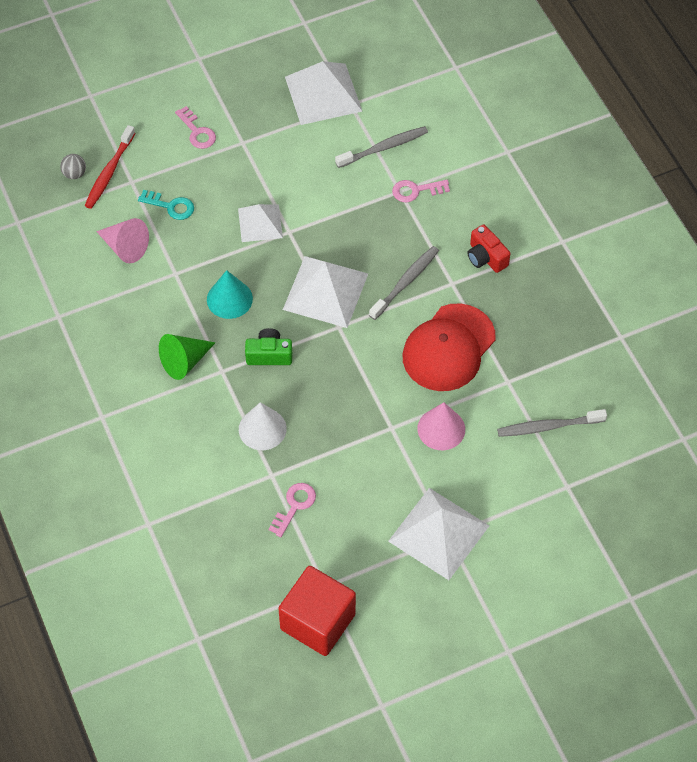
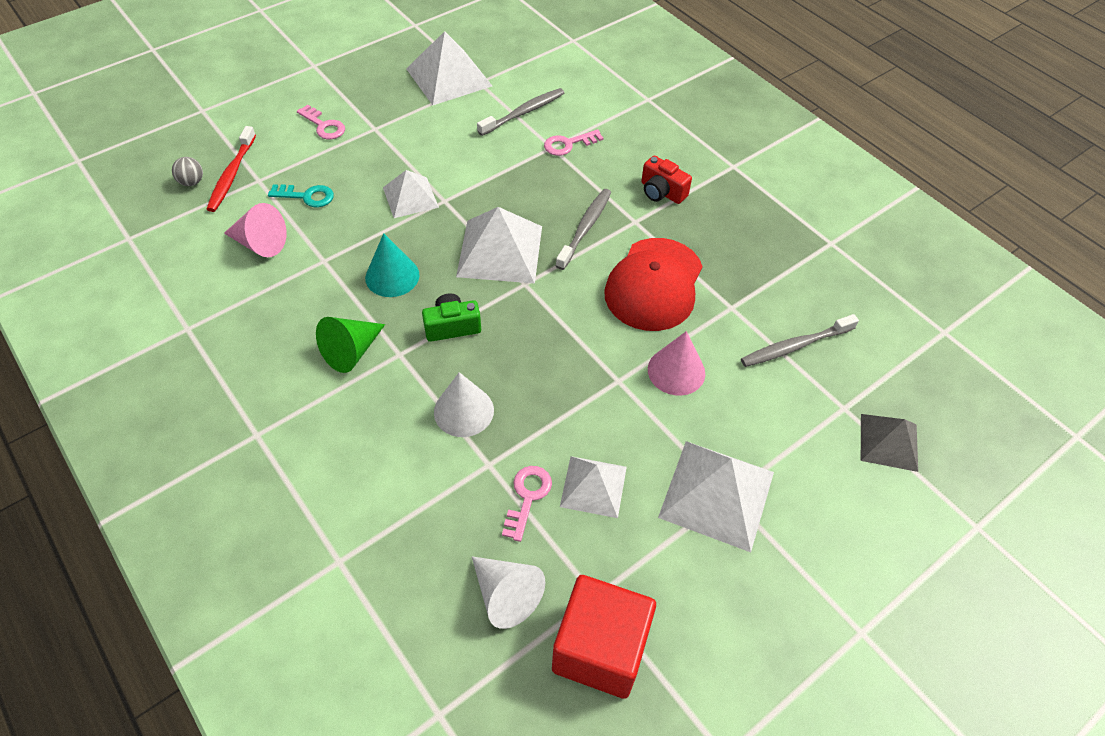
camera: 15 degrees left, 5 degrees down
none -> white cone [472,556,545,629]
none -> white pyramid [560,456,627,518]
none -> grey pyramid [861,414,918,472]

